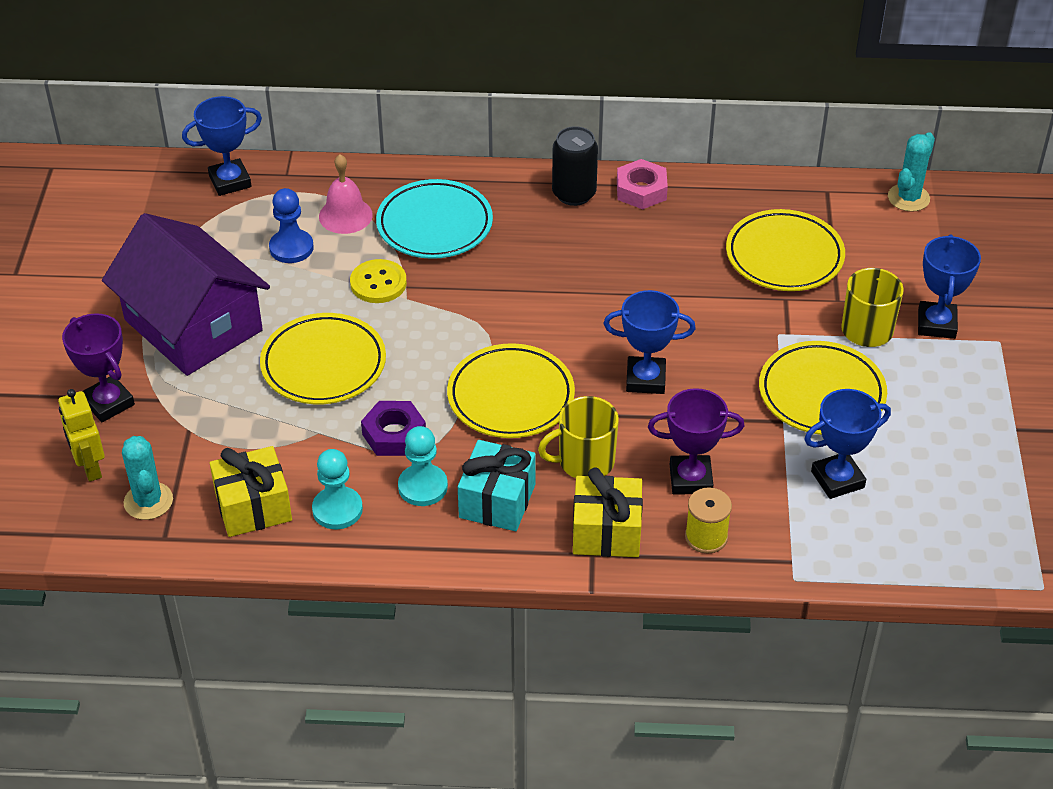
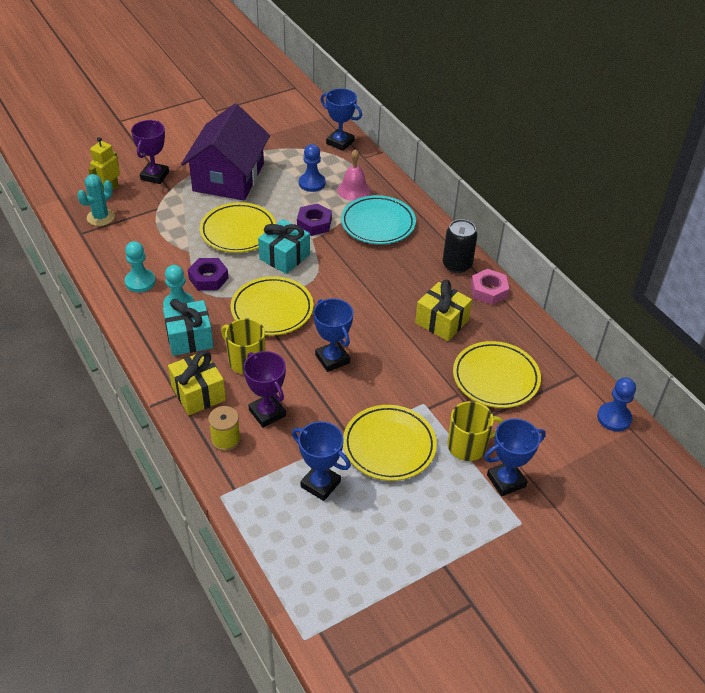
camera: 55 degrees right, 0 degrees up
yellow gift [210,446,292,537] -> yellow gift moved to [415,280,472,341]
yellow button [350,259,407,303] -> purple nut [297,203,332,236]
turquoise cactus [888,132,935,212] -> blue pawn [597,377,636,432]
none -> turquoise gift [258,219,310,274]

